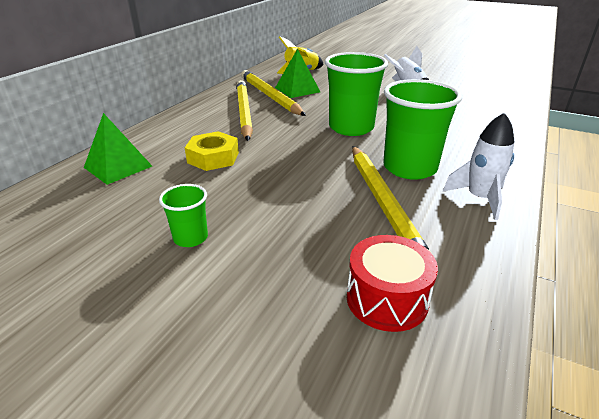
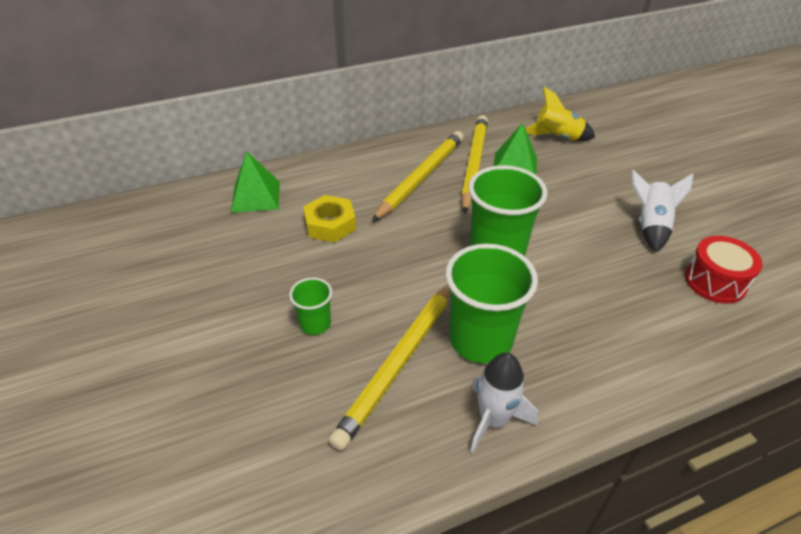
camera: 40 degrees right, 10 degrees up
green cup [159,184,208,247] -> green cup moved to [289,277,332,335]
red drum [347,235,438,332] -> red drum moved to [685,236,763,304]

